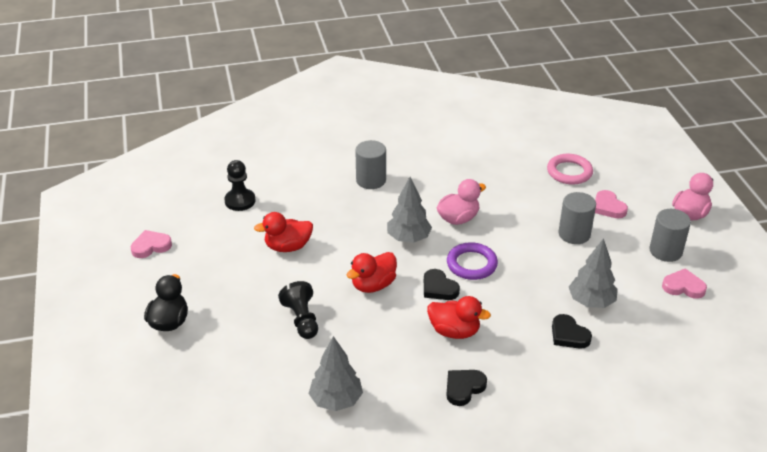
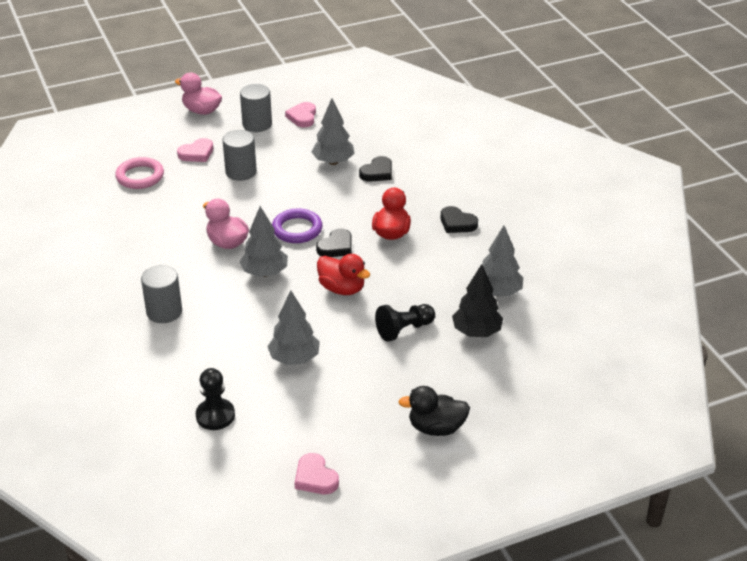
camera: 100 degrees left, 0 degrees up
red duck [254,212,313,252] -> grey tree [267,290,320,365]
none -> black tree [452,264,503,337]

